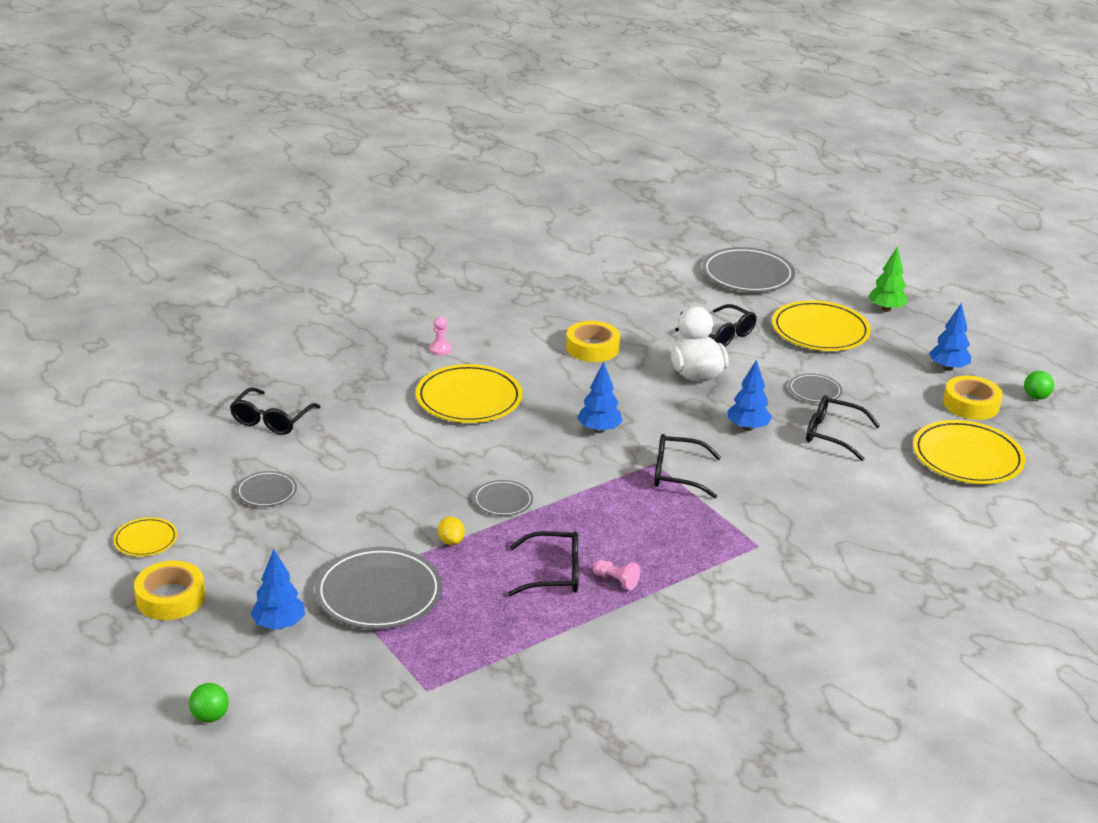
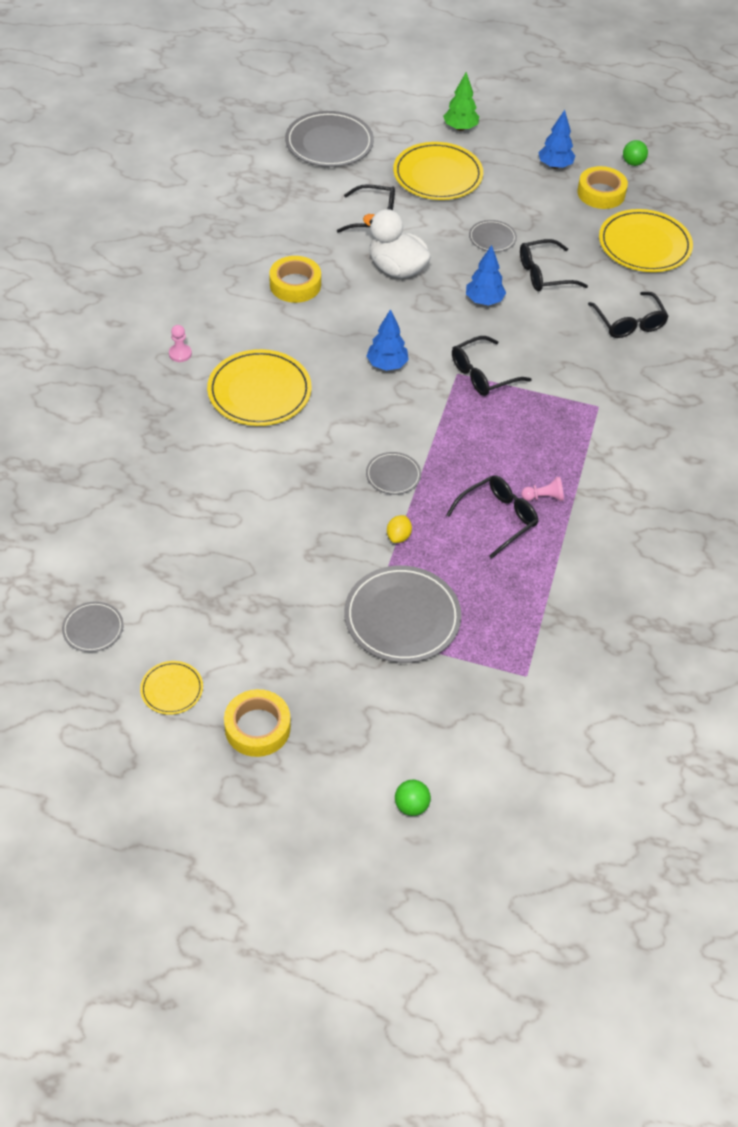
camera: 40 degrees left, 20 degrees up
black glasses [230,387,320,435] -> black glasses moved to [588,292,669,338]
grey plate [236,471,297,507] -> grey plate moved to [62,601,123,652]
blue tree [250,549,305,630] -> none
yellow lemon [438,517,465,545] -> yellow lemon turned 75 degrees clockwise [387,515,412,543]

